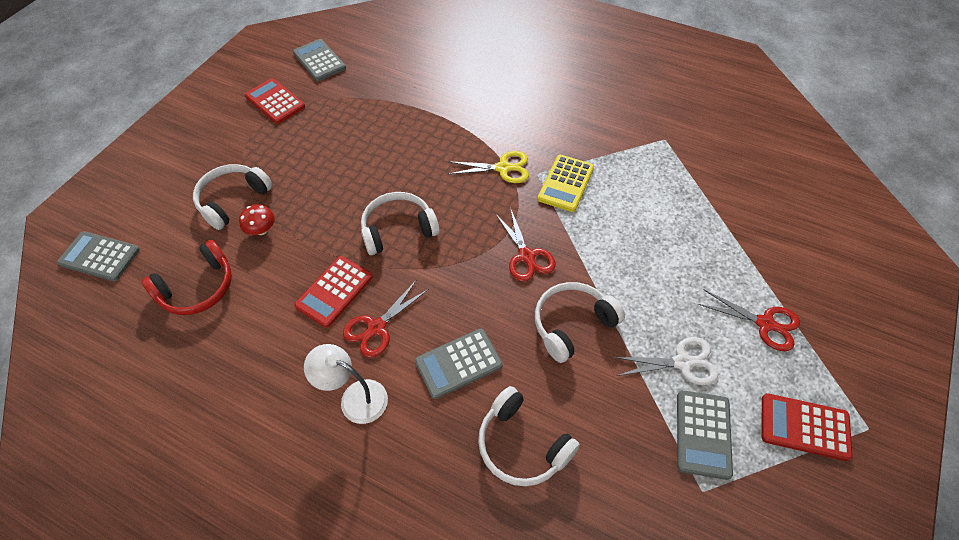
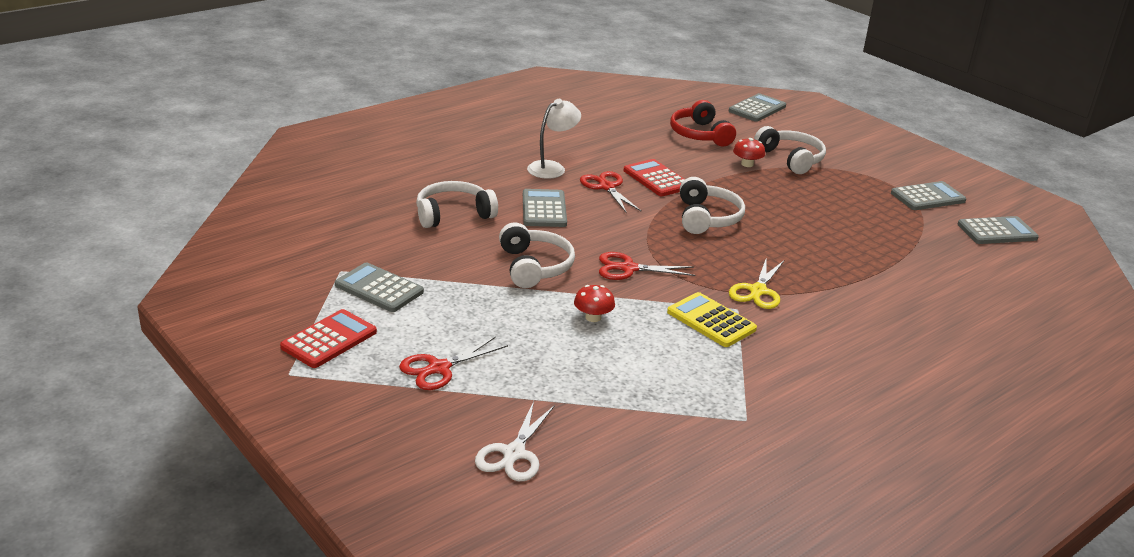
camera: 110 degrees right, 25 degrees down
red calculator [245,78,305,124] -> grey calculator [891,181,966,210]
white scissors [613,337,718,385] -> white scissors moved to [475,401,555,481]
none -> red mushroom [574,285,615,322]

